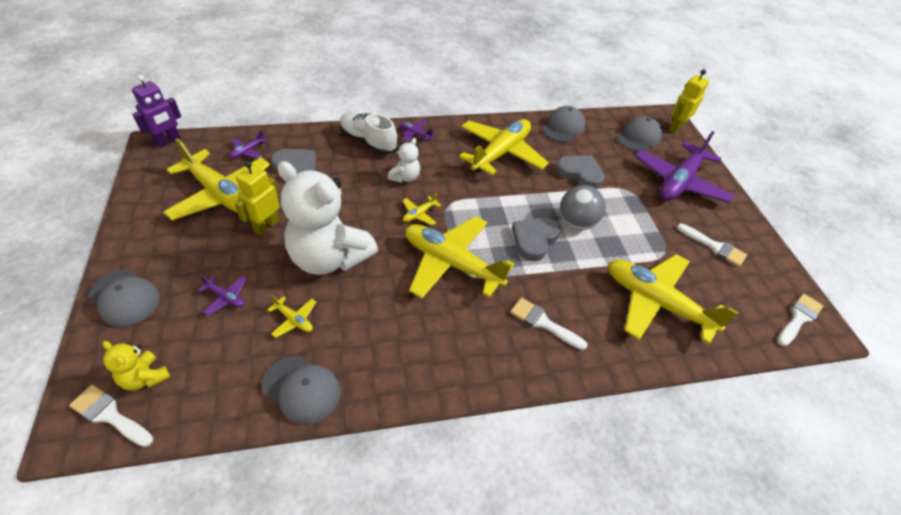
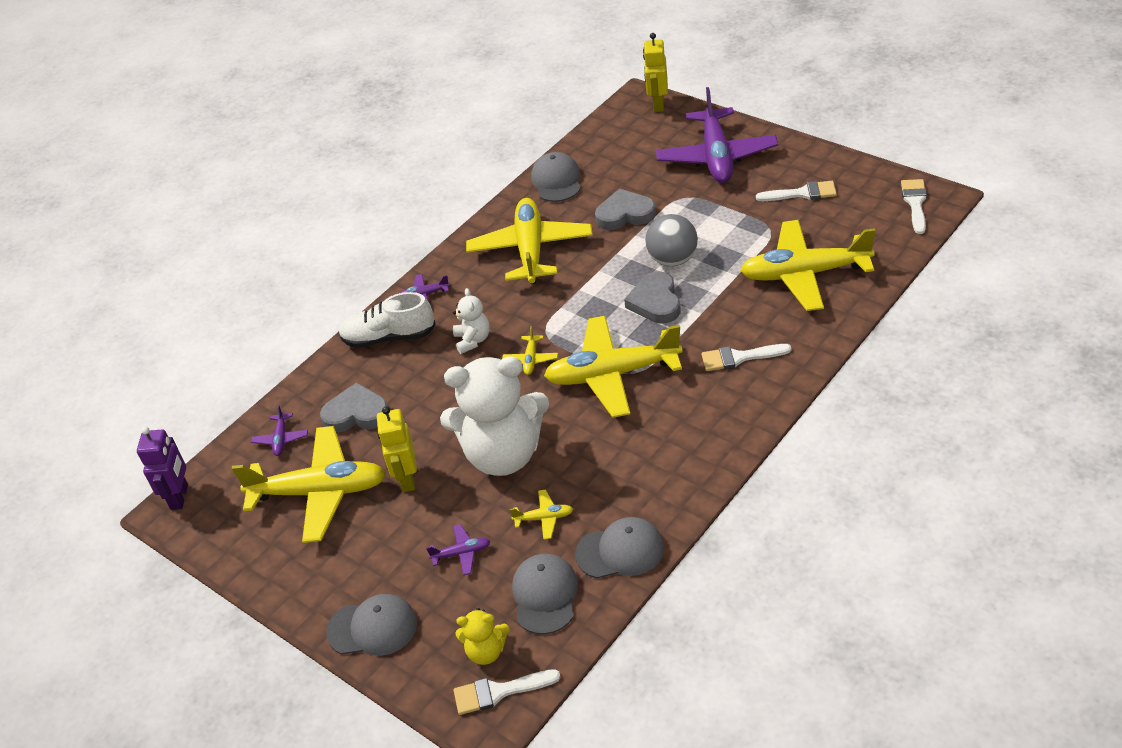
camera: 30 degrees left, 5 degrees down
grey cap [617,116,662,152] -> grey cap moved to [512,554,578,634]

